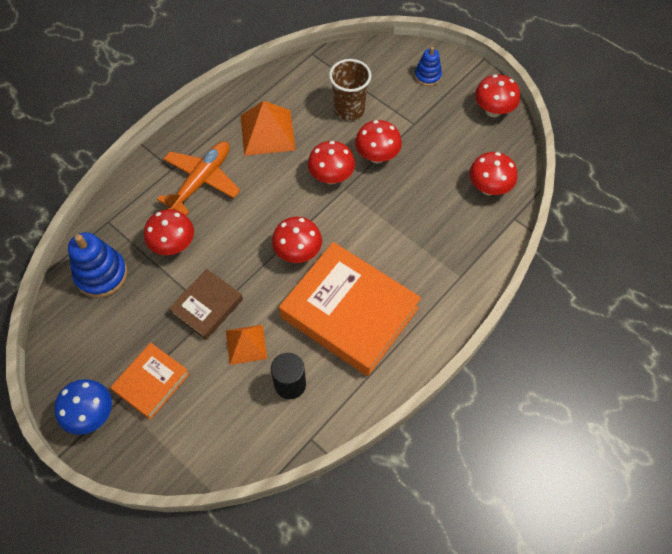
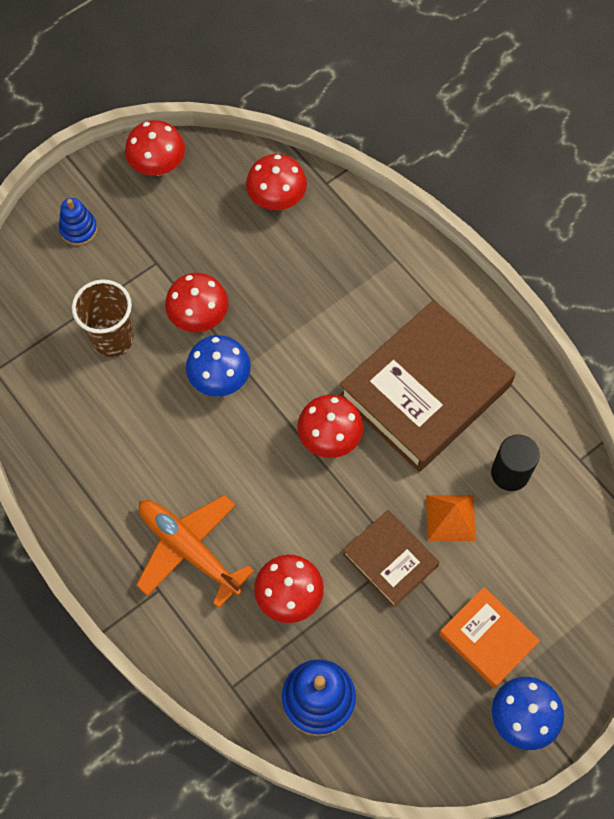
camera: 80 degrees left, 5 degrees up
orange pyramid [241,101,295,156] -> none
orange book [279,242,421,376] -> brown book [339,300,516,472]
red mushroom [308,141,355,184] -> blue mushroom [186,335,251,397]

